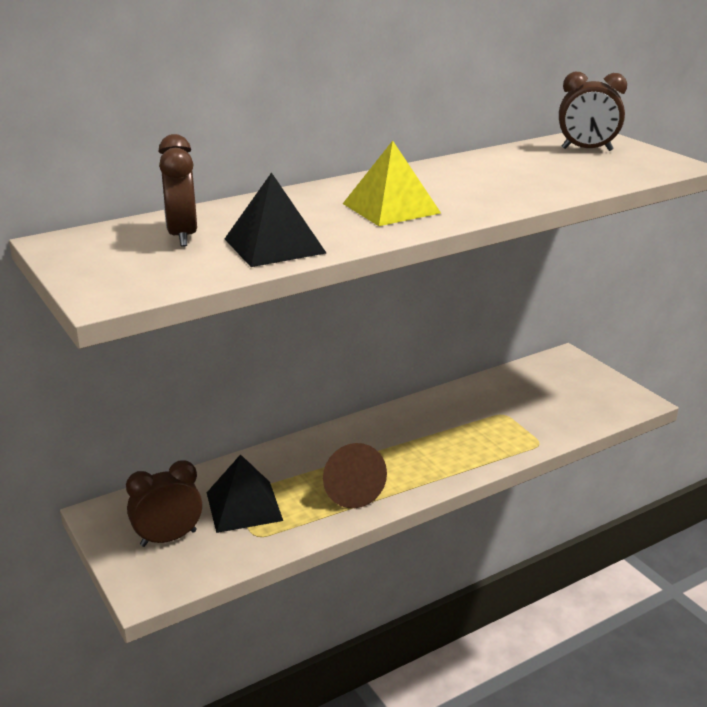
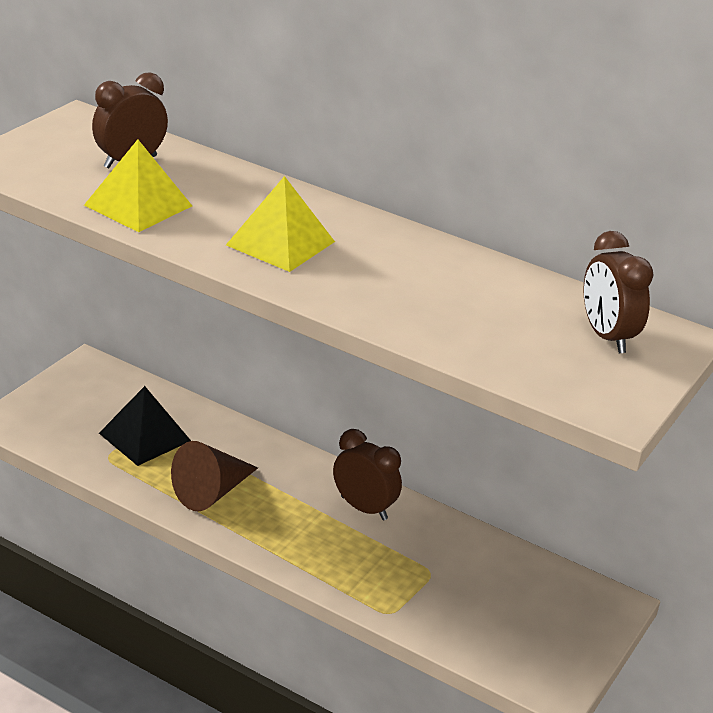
camera: 60 degrees right, 5 degrees up
brown clock [126,460,202,547] -> brown clock moved to [333,429,402,520]
black pyramid [225,172,326,267] -> yellow pyramid [84,139,192,232]

